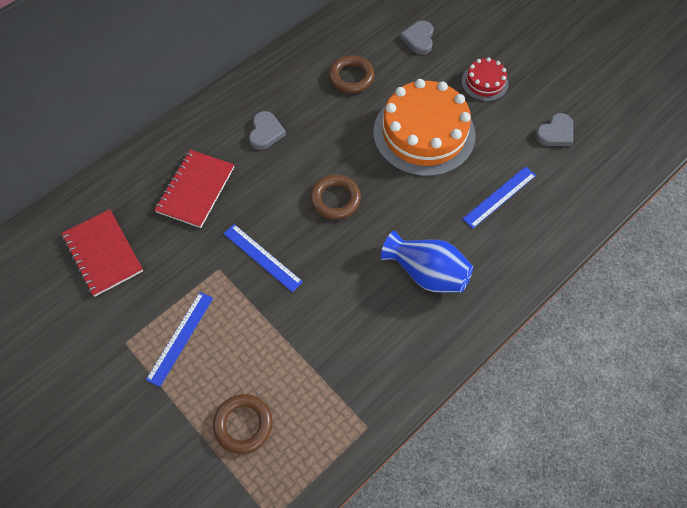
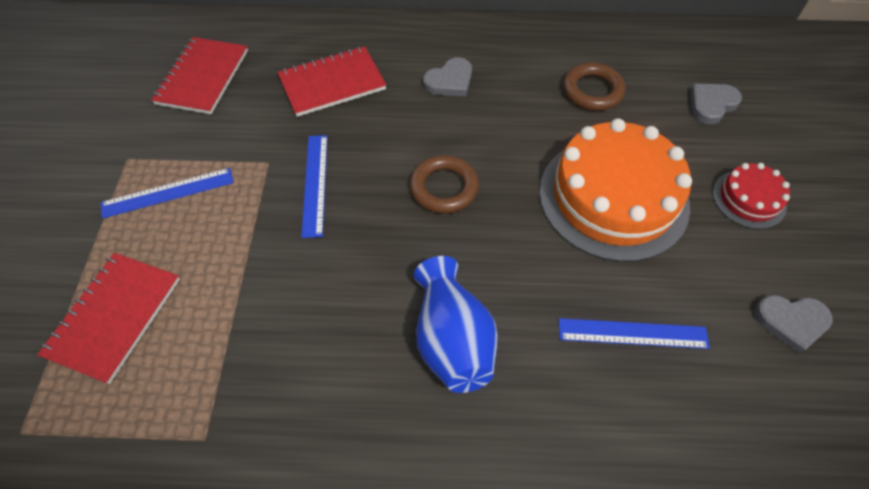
camera: 45 degrees right, 5 degrees down
brown ring [213,394,272,454] -> red notebook [37,253,180,384]

